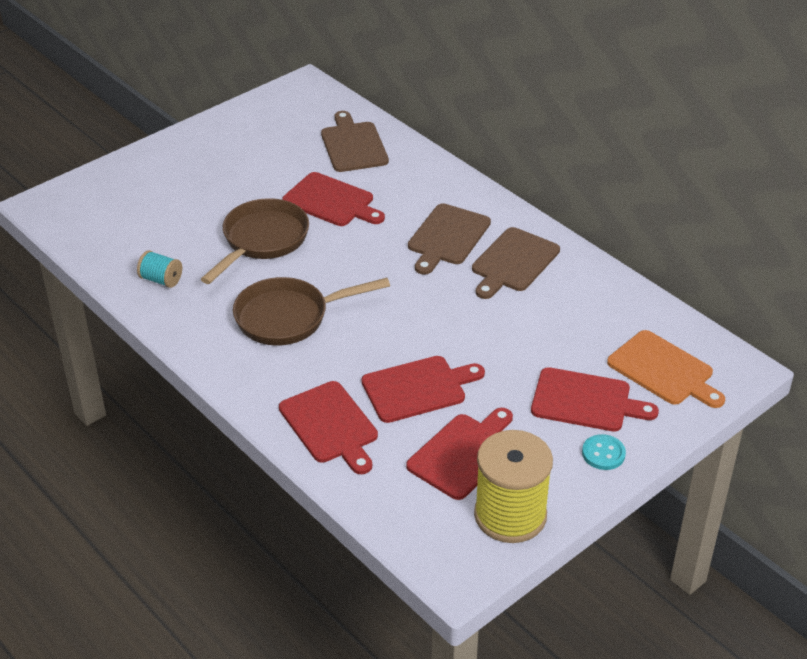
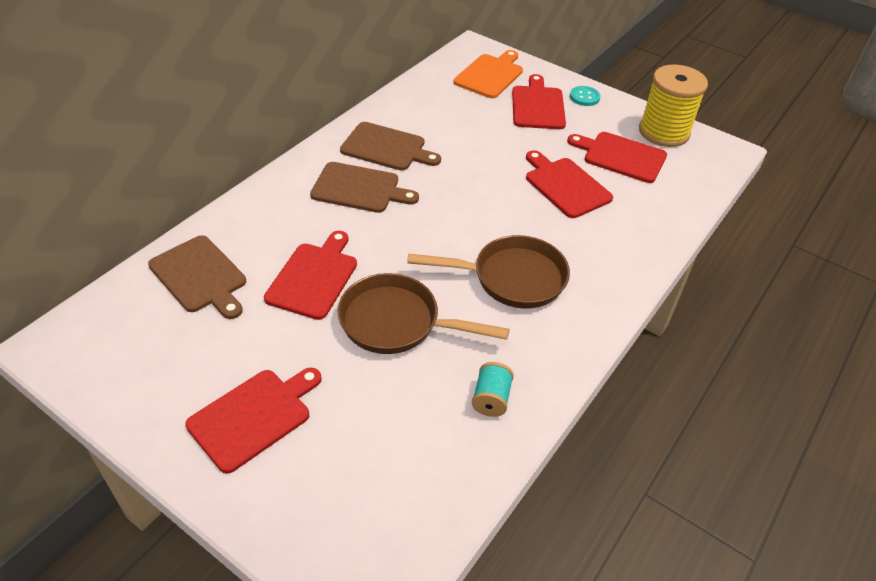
camera: 105 degrees left, 5 degrees up
brown pan [233,277,390,345] -> brown pan turned 60 degrees counterclockwise [408,235,570,309]
red cutting board [279,381,378,474] -> red cutting board moved to [185,368,322,474]
brown cutting board [321,111,389,172] -> brown cutting board turned 105 degrees counterclockwise [148,235,246,319]

